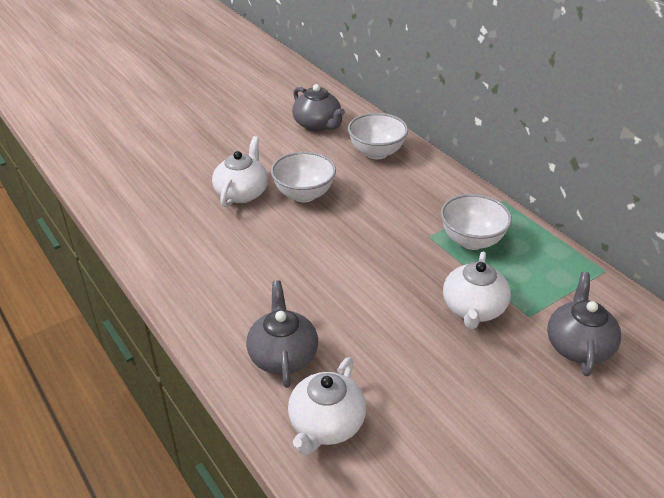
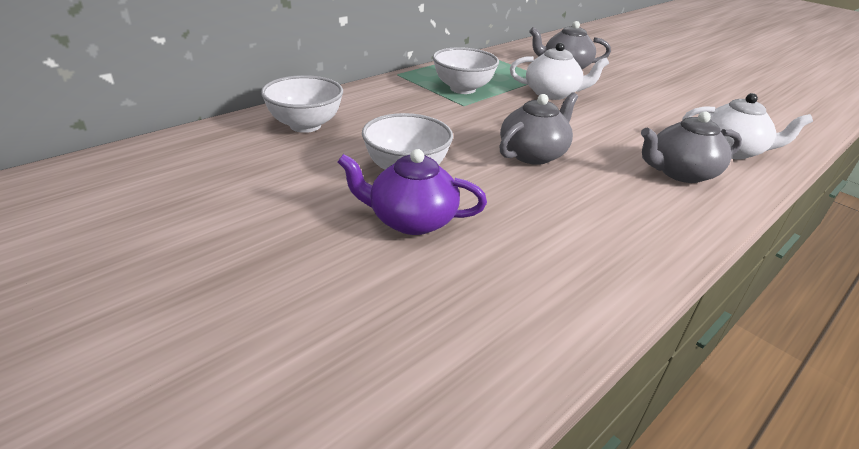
camera: 100 degrees left, 5 degrees down
white teapot [212,136,268,207] -> purple teapot [338,149,487,235]
grey teapot [292,84,345,131] -> grey teapot moved to [499,92,578,165]

